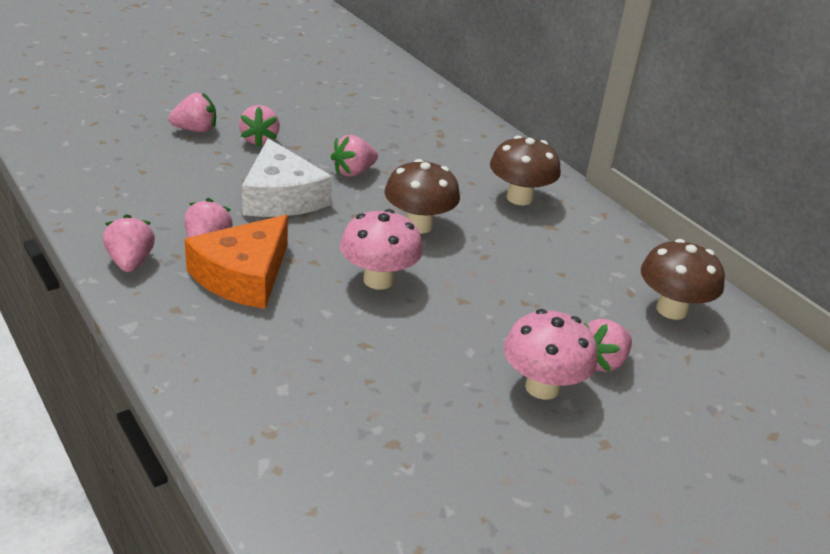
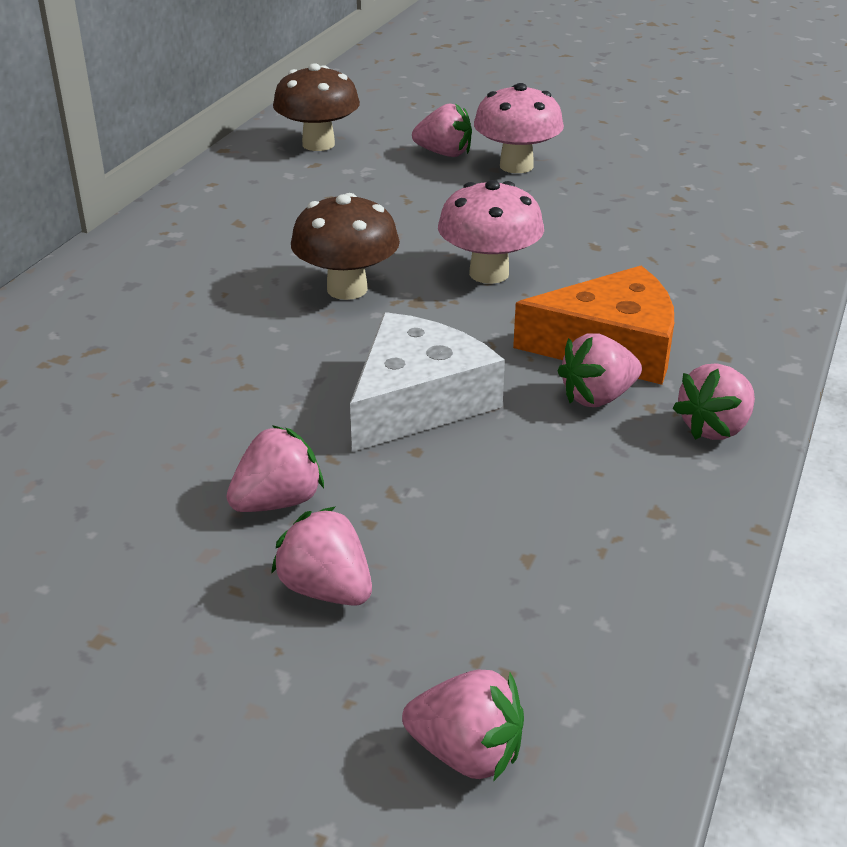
camera: 120 degrees left, 0 degrees up
pink strawberry [331,135,378,177] -> pink strawberry moved to [402,670,524,782]
brown mushroom [490,136,561,205] -> none

